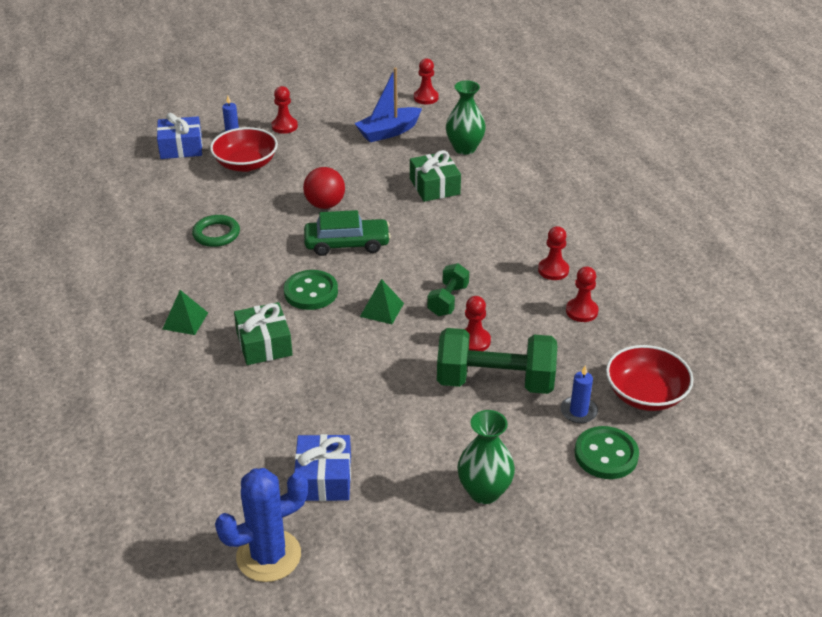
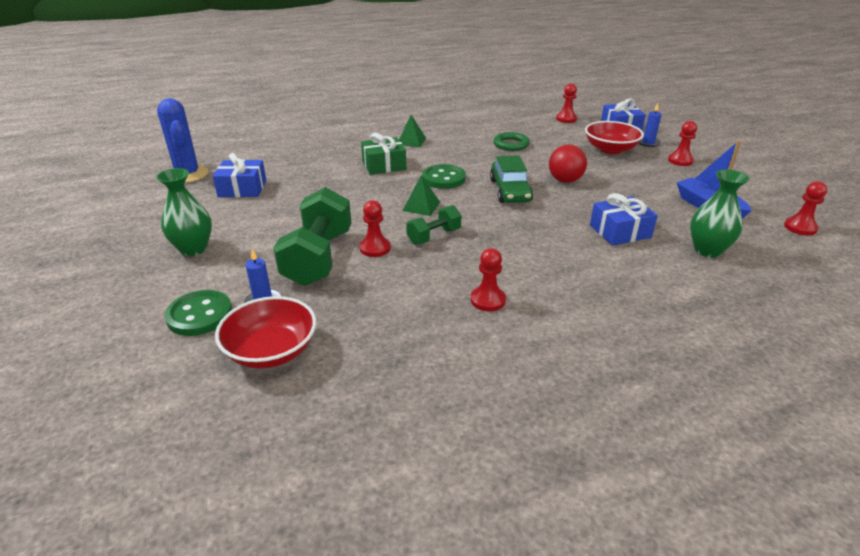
camera: 90 degrees right, 5 degrees down
green gift [410,150,461,202] -> blue gift [590,193,658,246]
green dumbbell [427,263,469,316] -> green dumbbell turned 60 degrees counterclockwise [406,205,462,245]
red pawn [566,266,599,322] -> red pawn moved to [556,84,577,123]

